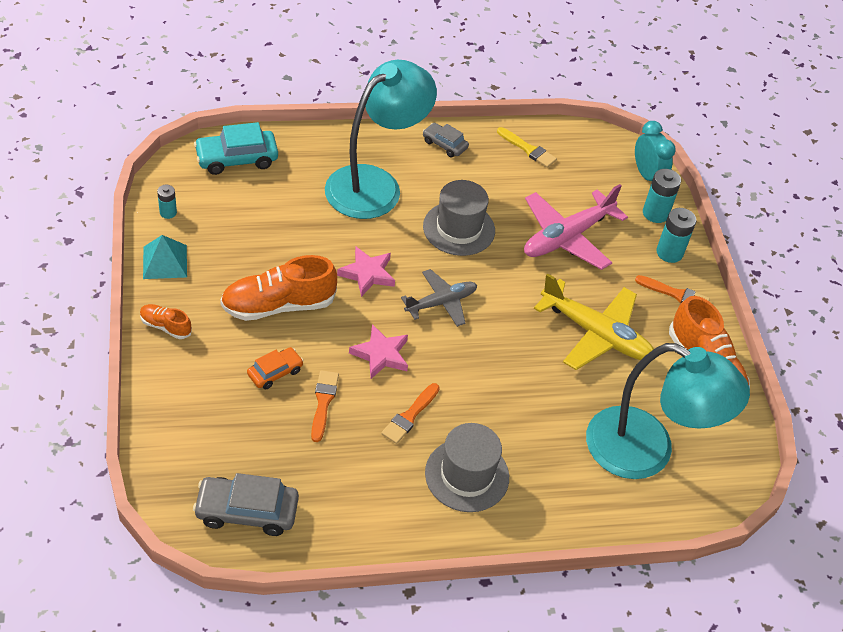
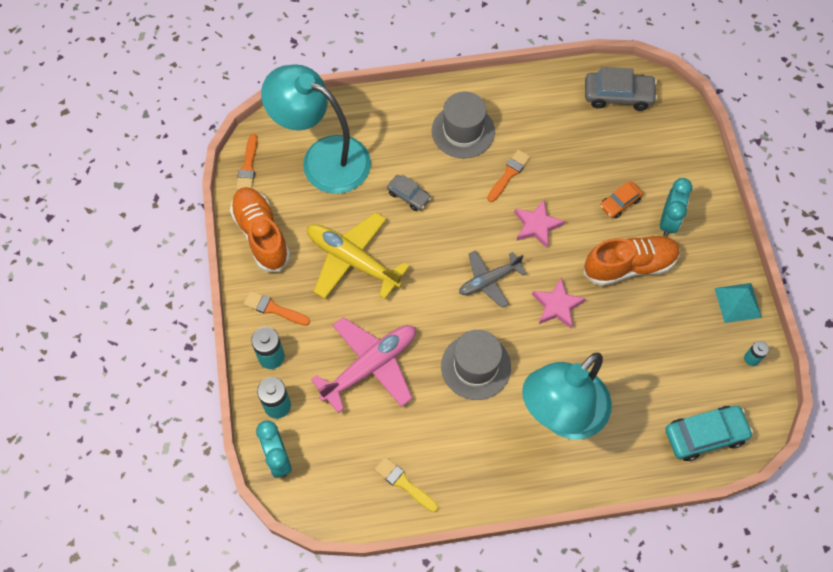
camera: 175 degrees left, 15 degrees up
orange shoe [140,304,192,339] -> none
orange brush [311,370,339,442] -> orange brush moved to [236,134,258,190]
grey car [423,123,469,157] -> grey car moved to [387,175,431,211]
none -> turquoise clock [660,178,693,237]

